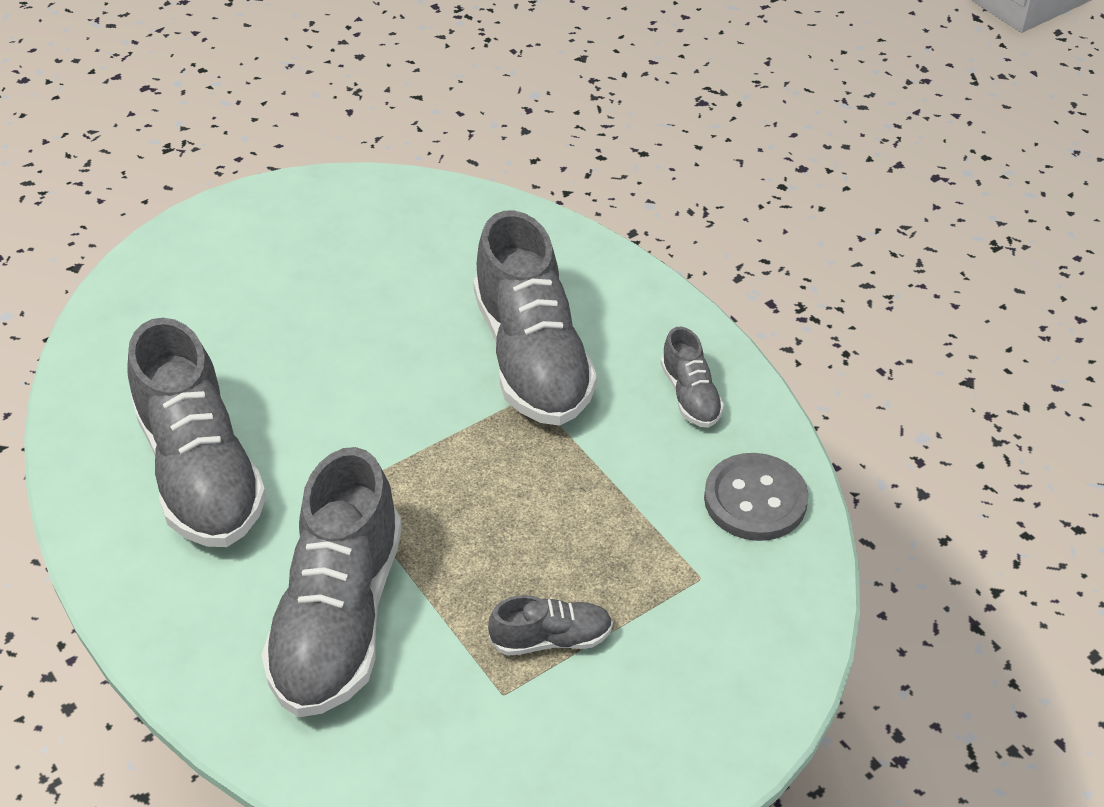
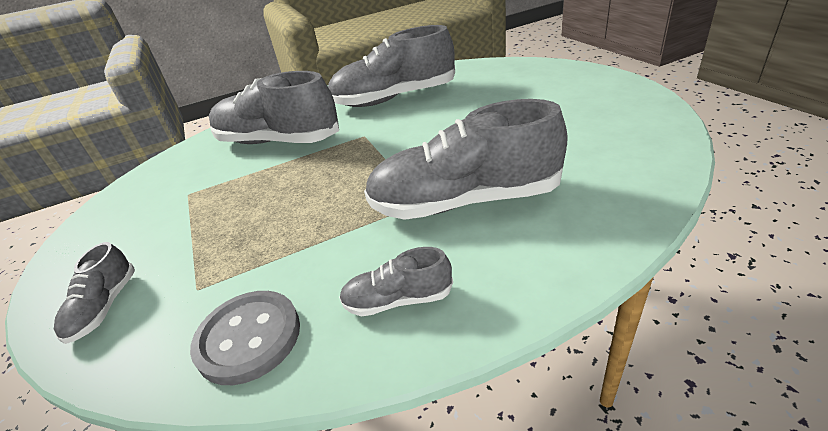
camera: 105 degrees right, 10 degrees down
grey shoe [488,595,613,656] -> grey shoe moved to [54,242,135,344]

